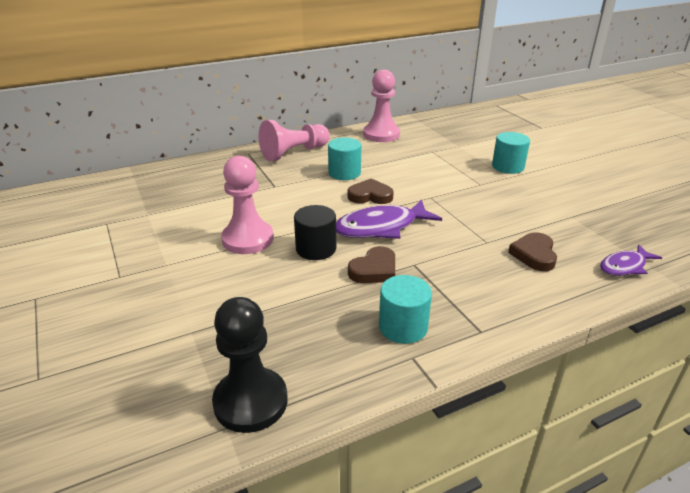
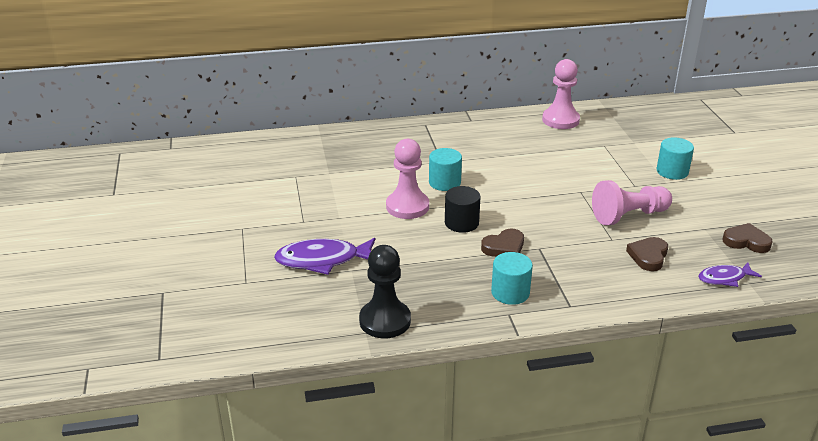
camera: 15 degrees right, 0 degrees up
pink pawn [259,120,330,161] -> pink pawn moved to [592,180,672,225]
turquoise cylinder [328,137,361,180] -> turquoise cylinder moved to [429,148,462,191]
purple fish [336,199,442,239] -> purple fish moved to [274,238,375,275]
brown heart [348,178,394,204] -> brown heart moved to [722,223,773,253]

